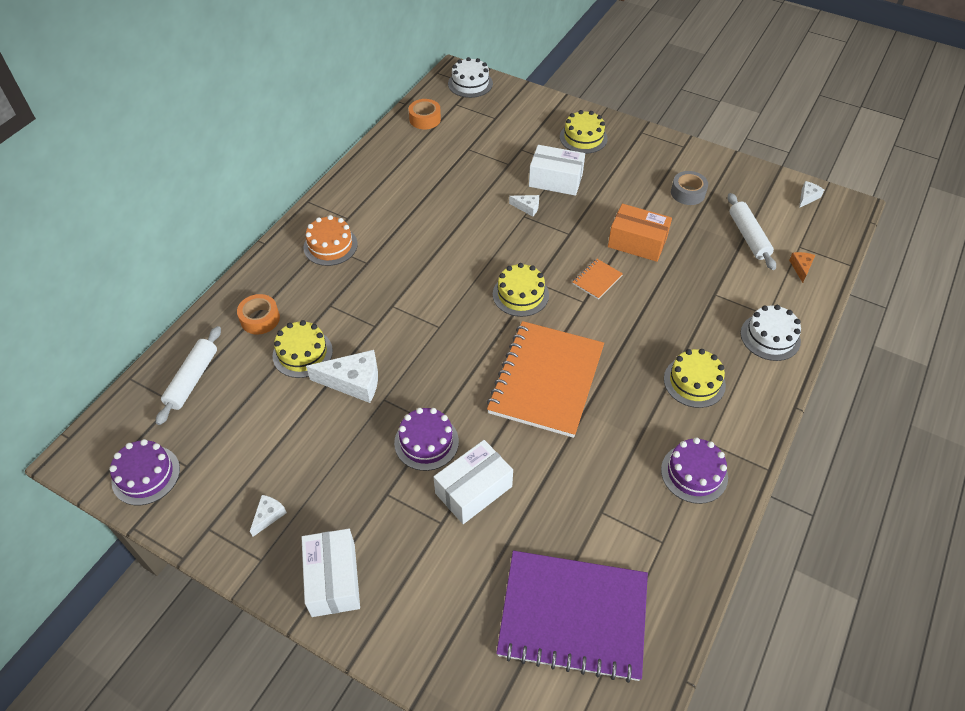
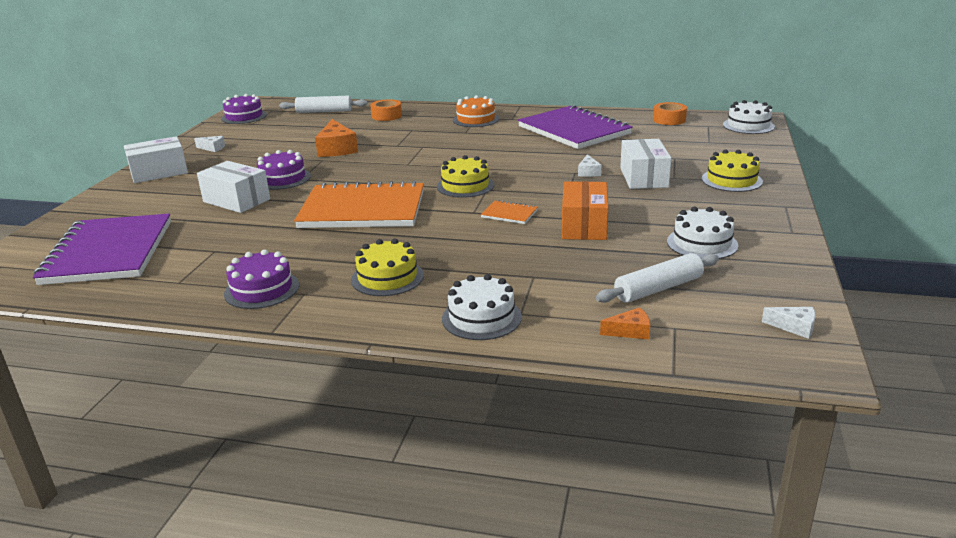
camera: 75 degrees right, 25 degrees down
yellow cake [273,320,333,378] -> none
white cheese [306,350,378,403] -> orange cheese [315,119,358,157]
grey tape [671,171,708,205] -> white cake [667,207,738,259]
none -> purple notebook [518,105,633,149]

